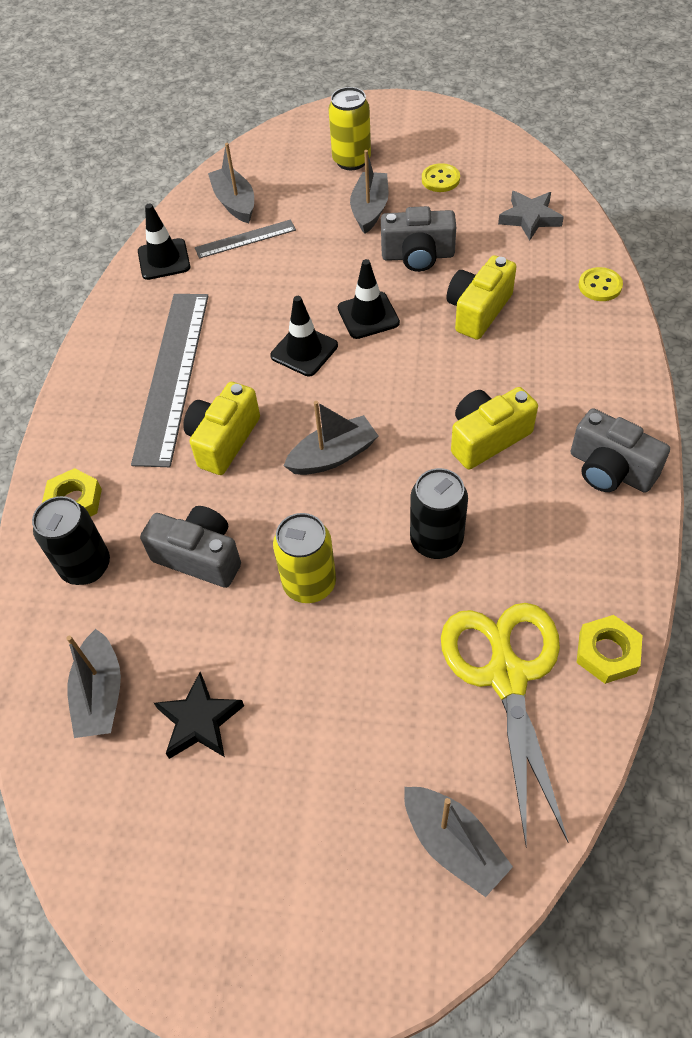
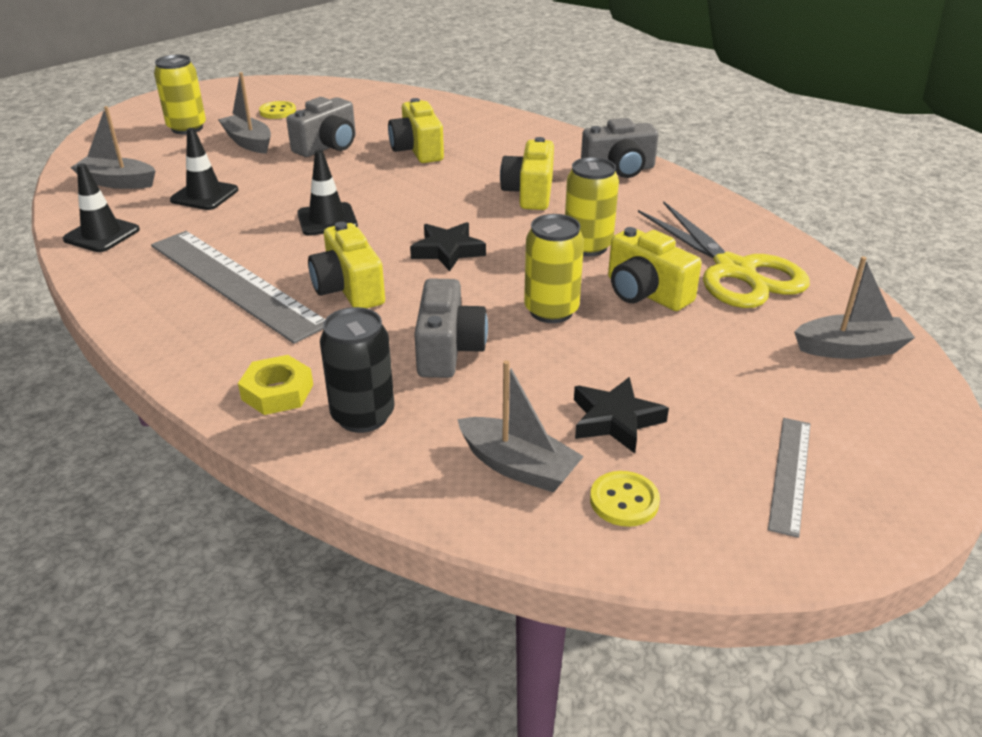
camera: 55 degrees left, 20 degrees down
grey camera [140,506,241,588] -> grey camera turned 120 degrees clockwise [414,278,488,378]
grey ruler [195,219,296,259] -> grey ruler moved to [768,418,811,538]
grey boat [284,401,378,475] -> black star [410,222,486,271]
black traffic cone [338,259,400,339] -> black traffic cone moved to [170,128,238,210]
black can [410,468,468,559] -> yellow can [565,157,619,256]
yellow scissors [441,603,568,845] -> yellow scissors turned 150 degrees counterclockwise [638,201,810,308]
grey star [498,191,564,241] -> none
yellow nut [576,615,643,684] -> none
yellow button [578,267,623,301] -> yellow button moved to [590,471,660,527]
none -> yellow camera [608,227,702,311]

